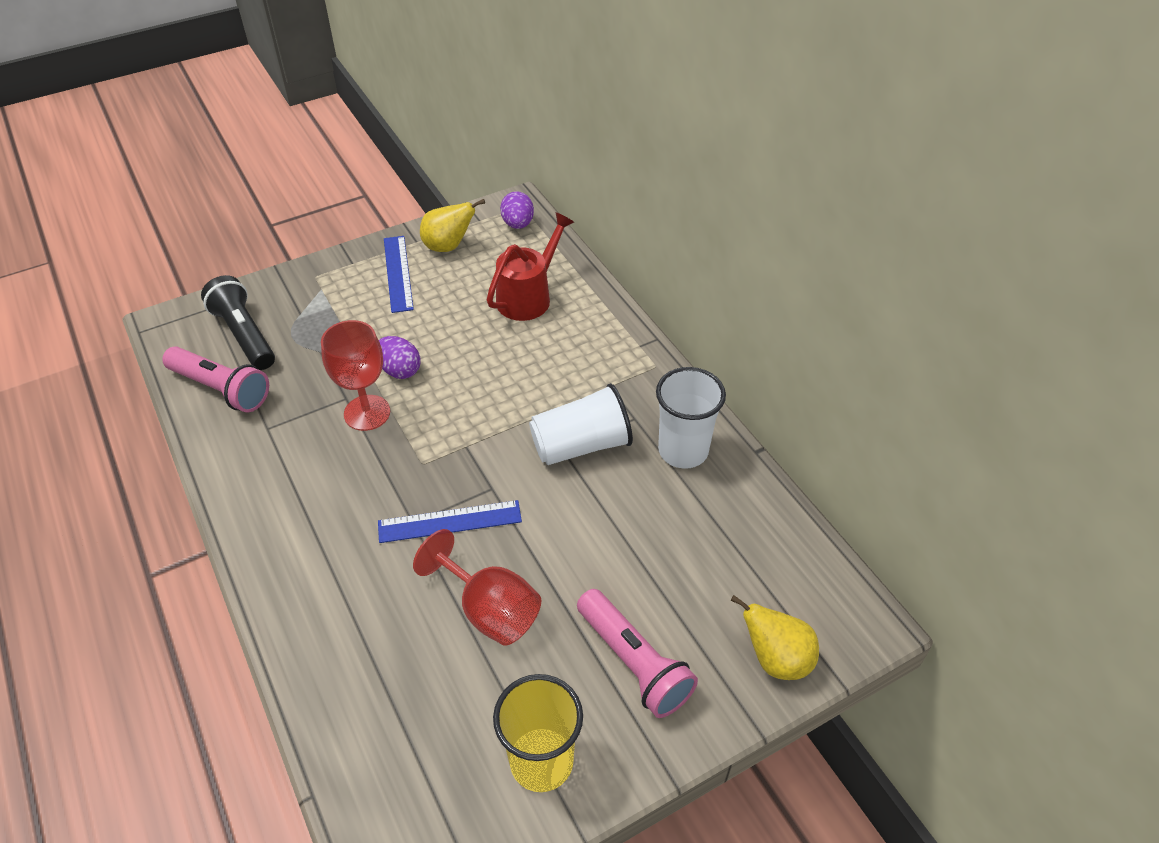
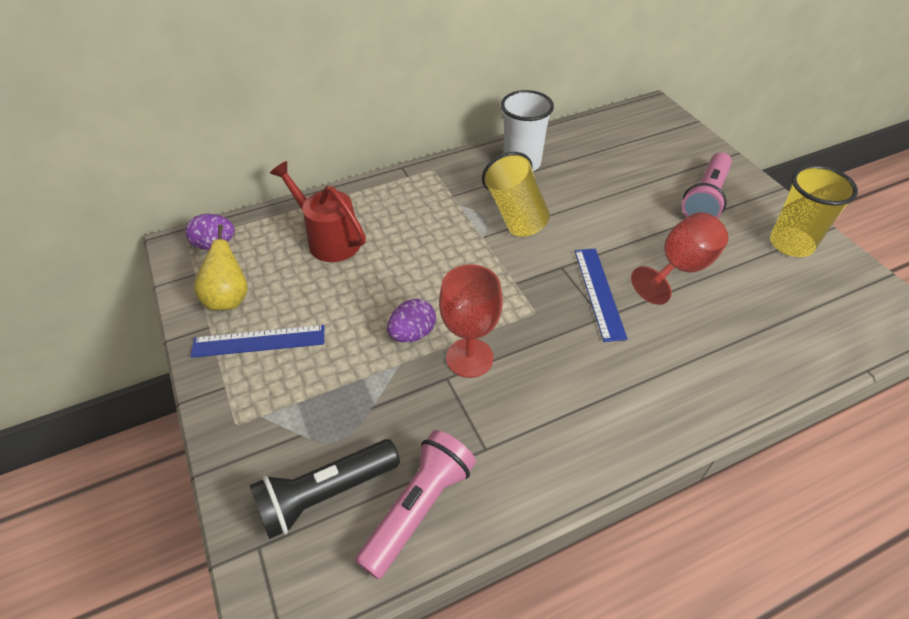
camera: 85 degrees left, 0 degrees up
white cup [529,383,633,465] -> yellow cup [482,152,550,237]
pink flashlight [577,589,698,718] -> pink flashlight turned 150 degrees clockwise [682,152,732,219]
yellow pear [731,595,819,680] -> none

